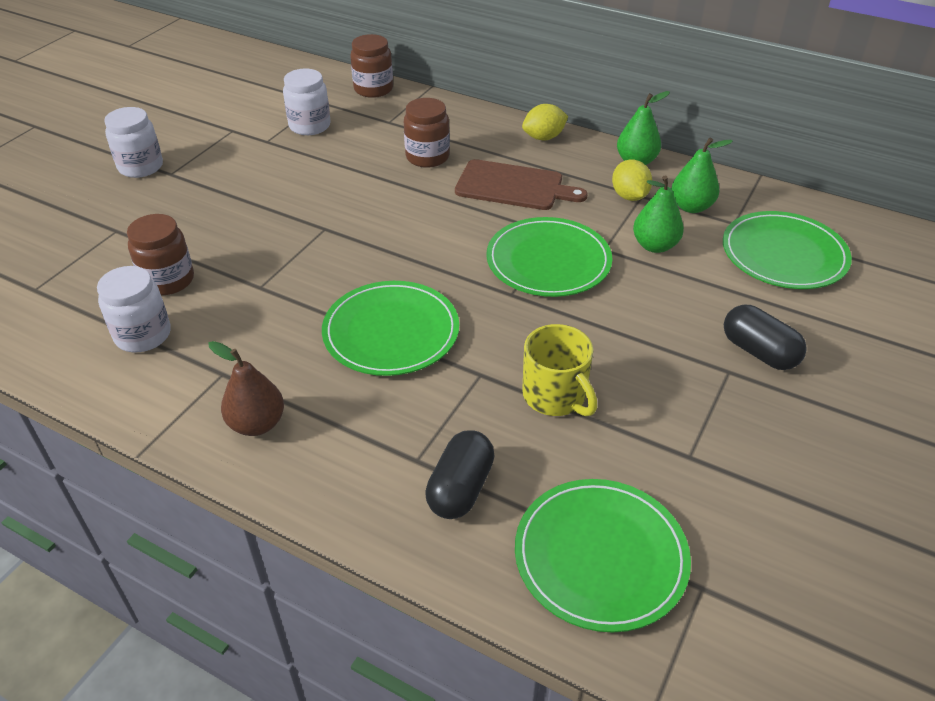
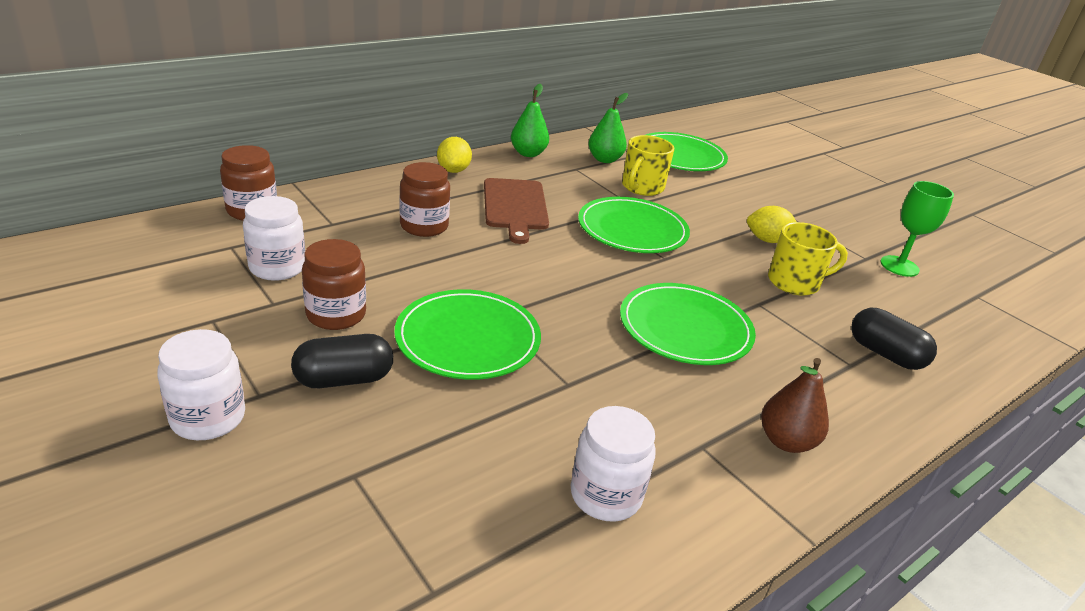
camera: 70 degrees left, 10 degrees down
brown jar [127,214,194,295] -> brown jar moved to [302,239,366,330]
brown cutting board [455,159,587,210] -> brown cutting board turned 135 degrees clockwise [484,178,549,244]
green plate [515,479,691,633] -> green plate moved to [395,289,541,380]
yellow lemon [612,159,652,201] -> yellow lemon moved to [747,206,797,243]
green pear [633,175,684,253] -> yellow mug [622,135,674,196]
black capsule [724,305,807,370] -> black capsule moved to [291,334,393,388]
none -> green goblet [880,181,954,277]

